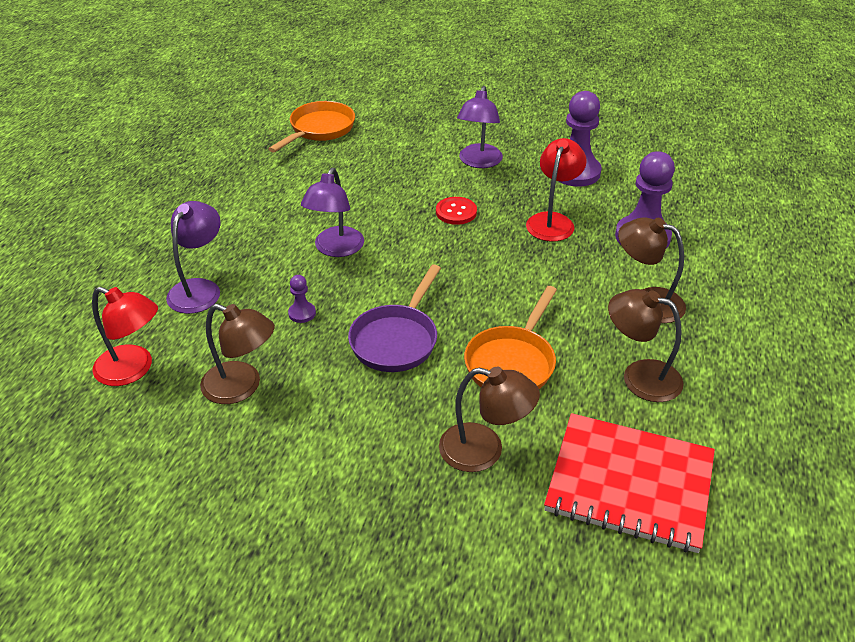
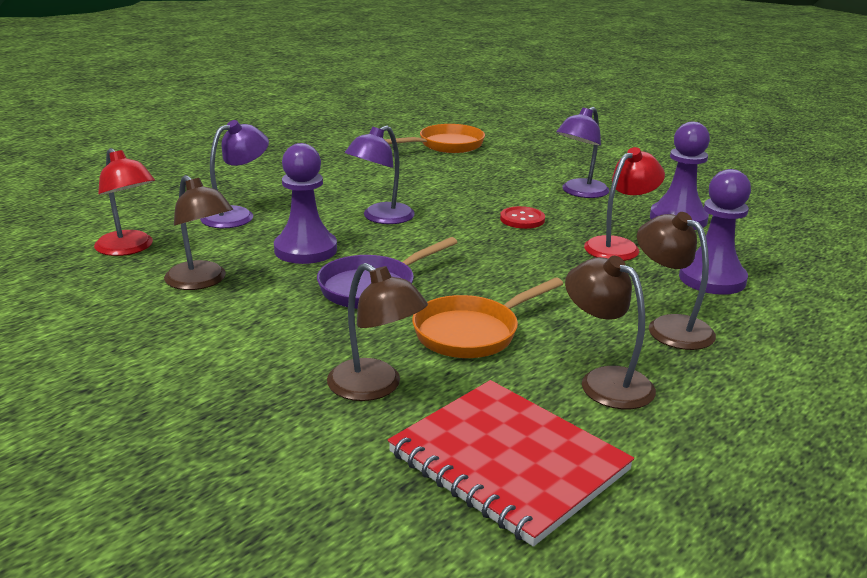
camera: 25 degrees right, 15 degrees down
purple pawn [288,275,316,323] -> purple pawn [274,143,337,264], size x2.22

